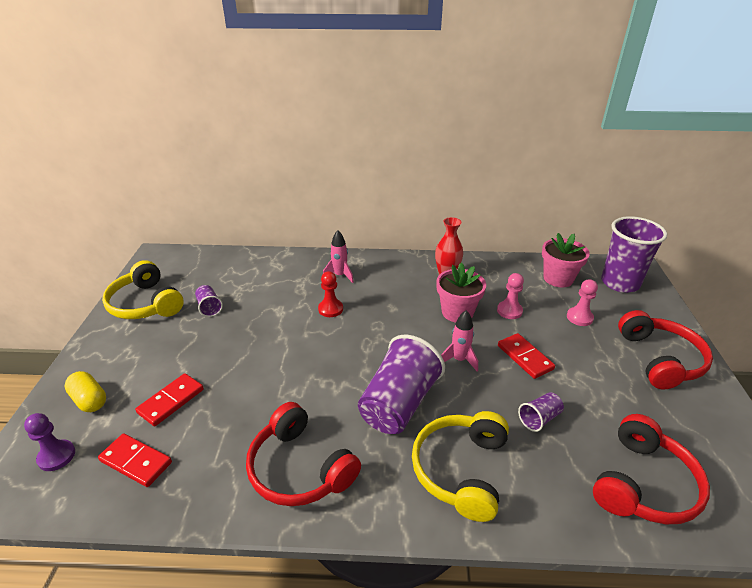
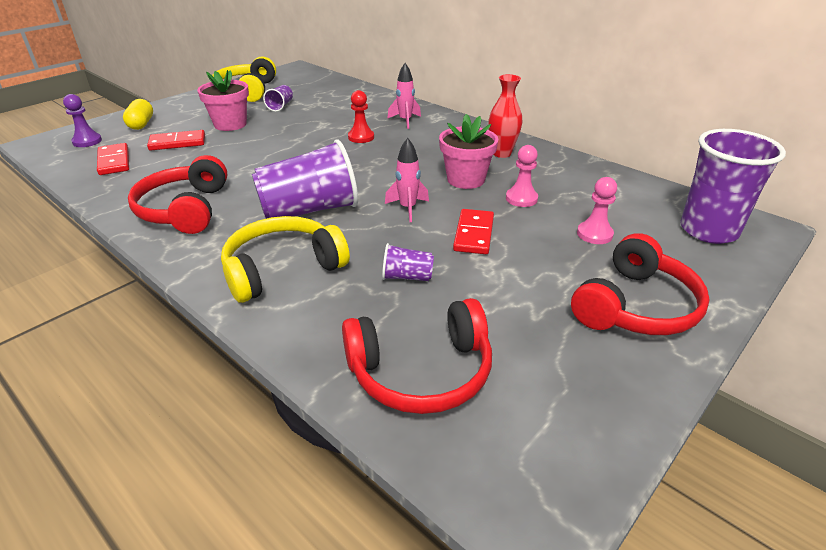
camera: 40 degrees right, 0 degrees up
pink flower pot [542,233,590,287] -> pink flower pot moved to [197,70,249,131]

